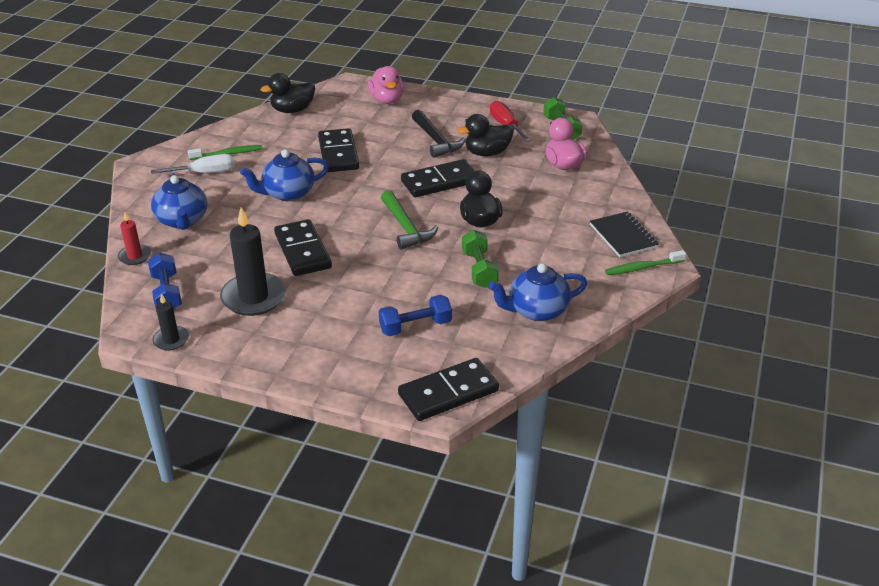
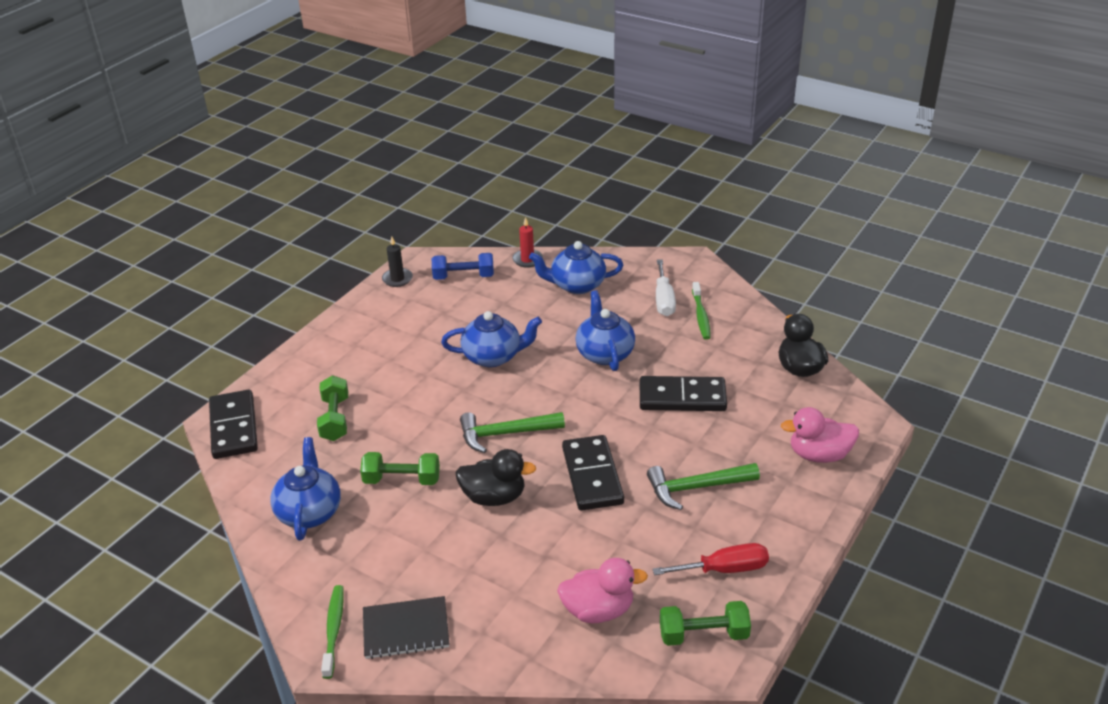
camera: 105 degrees right, 0 degrees up
black candle [220,208,286,316] -> none
black domino [274,219,332,276] -> blue teapot [441,311,542,367]
blue dumbbell [379,295,452,336] -> green dumbbell [317,375,348,441]
black hammer [412,110,465,158] -> green hammer [647,463,760,510]
black duck [457,114,514,156] -> none

